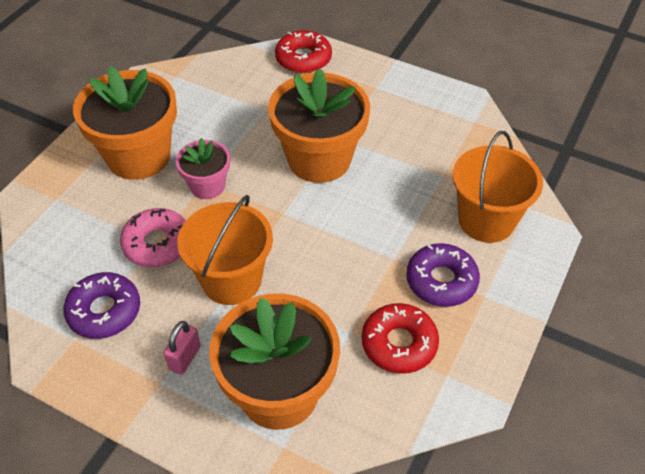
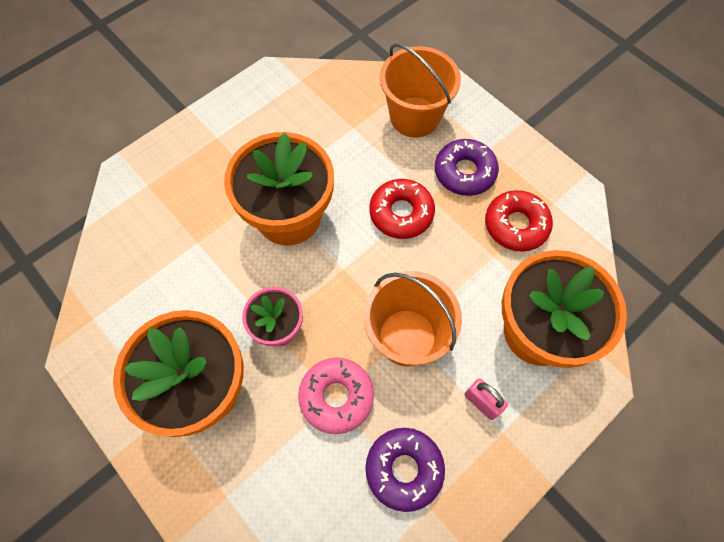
camera: 70 degrees left, 15 degrees up
red donut [275,30,332,73] -> red donut moved to [369,179,435,239]

